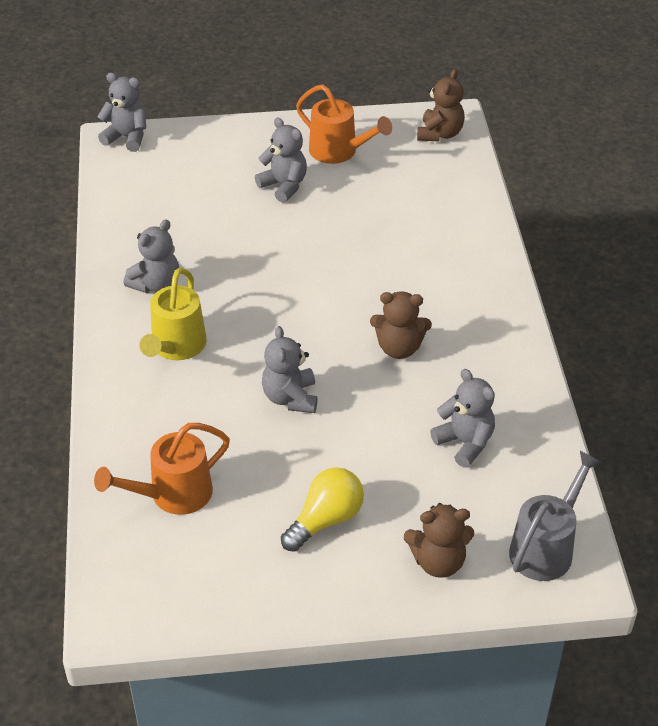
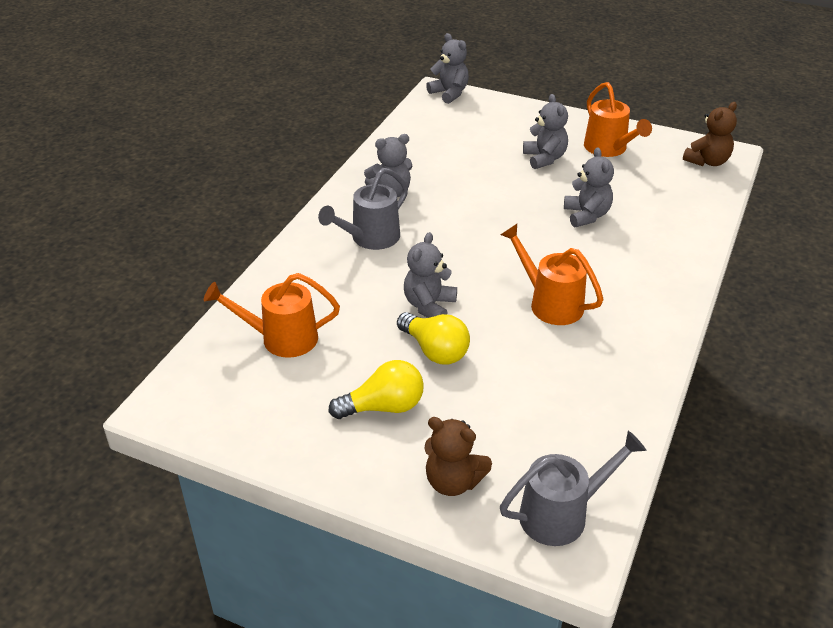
camera: 30 degrees right, 5 degrees down
yellow watering can [139,268,207,360] -> grey watering can [318,168,408,250]
brown teddy bear [370,291,432,359] -> orange watering can [500,224,603,325]
grey teddy bear [430,369,495,468] -> grey teddy bear moved to [564,147,614,227]
none -> yellow light bulb [397,312,470,364]

